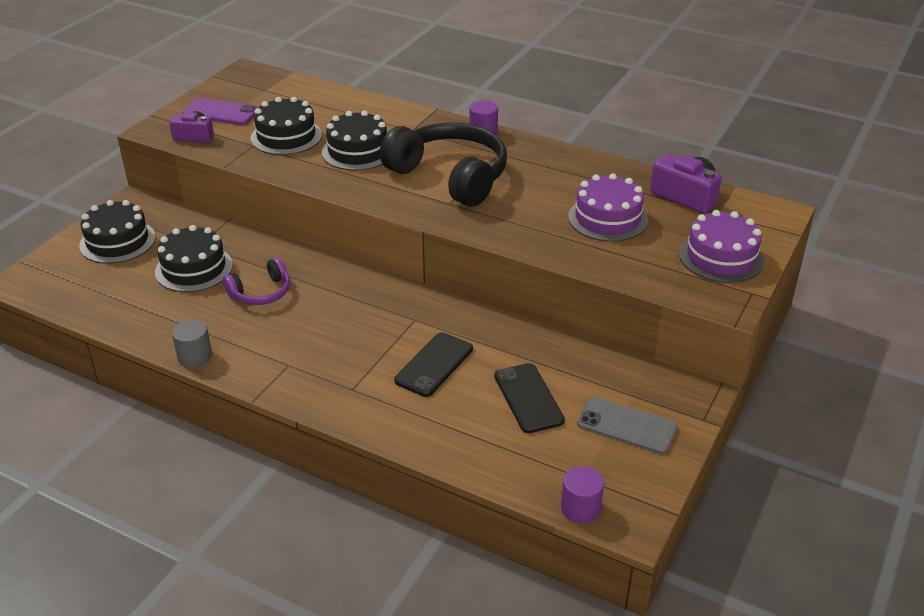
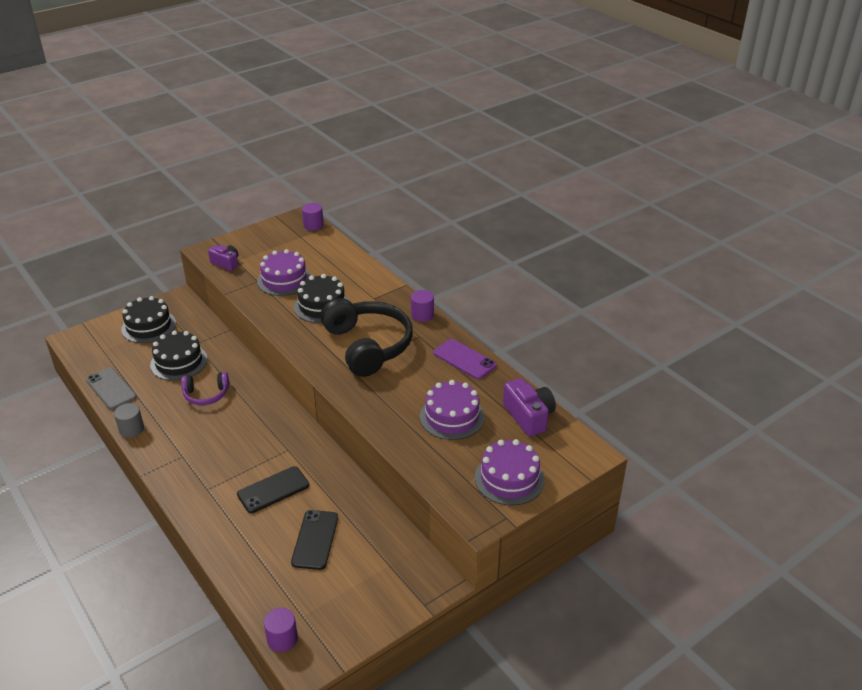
camera: 25 degrees right, 0 degrees up
purple phone [183,98,258,125] -> purple phone moved to [433,339,497,379]
black cake [251,97,322,155] -> purple cake [257,249,311,296]
grey phone [577,397,678,454] -> grey phone moved to [86,368,137,410]
none -> purple cylinder [302,203,324,231]

